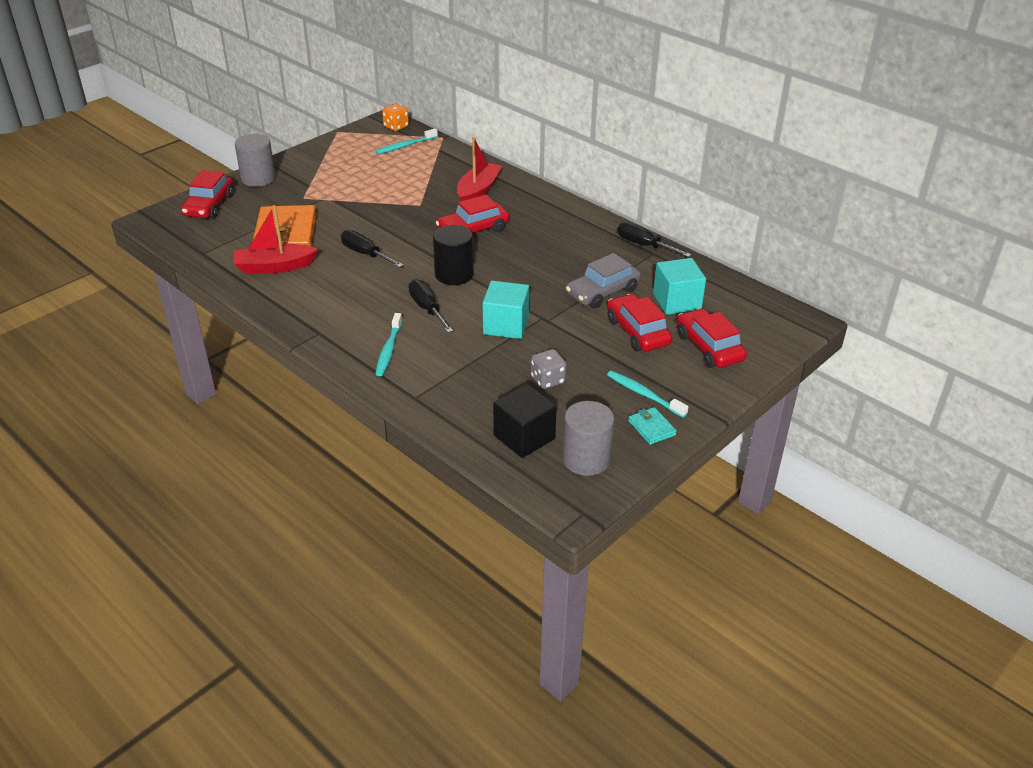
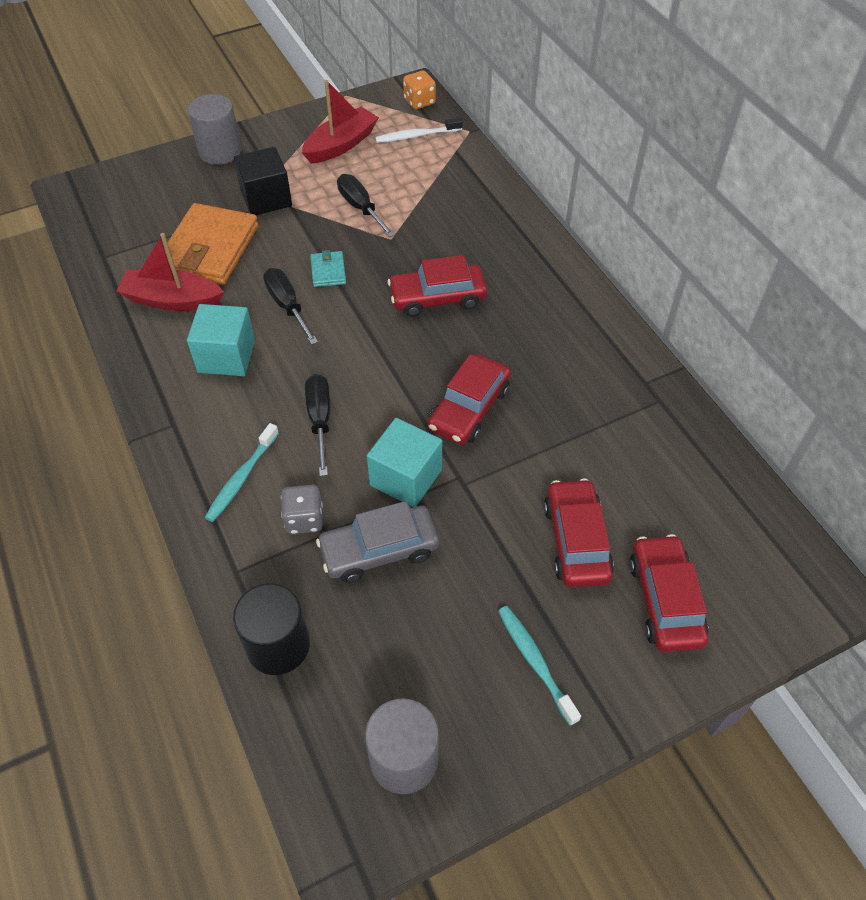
camera: 20 degrees right, 15 degrees up
red car [181,170,234,219] -> red car moved to [428,354,511,445]
turquoise toothbrush [376,128,438,154] -> white toothbrush [375,118,463,143]
black cylinder [433,225,474,285] -> black cylinder moved to [233,583,310,675]
red boat [457,137,502,201] -> red boat moved to [302,80,379,164]
black cube [493,384,557,458] -> black cube moved to [234,147,292,215]
grey dice [531,349,567,389] -> grey dice moved to [281,485,323,534]
grey car [566,253,641,308] -> grey car moved to [316,501,439,583]
black screwdriver [617,222,692,257] -> black screwdriver moved to [337,174,395,237]
turquoise wallet [628,407,677,445] -> turquoise wallet moved to [310,250,346,287]
turquoise cube [653,258,706,315] -> turquoise cube moved to [187,304,255,376]

